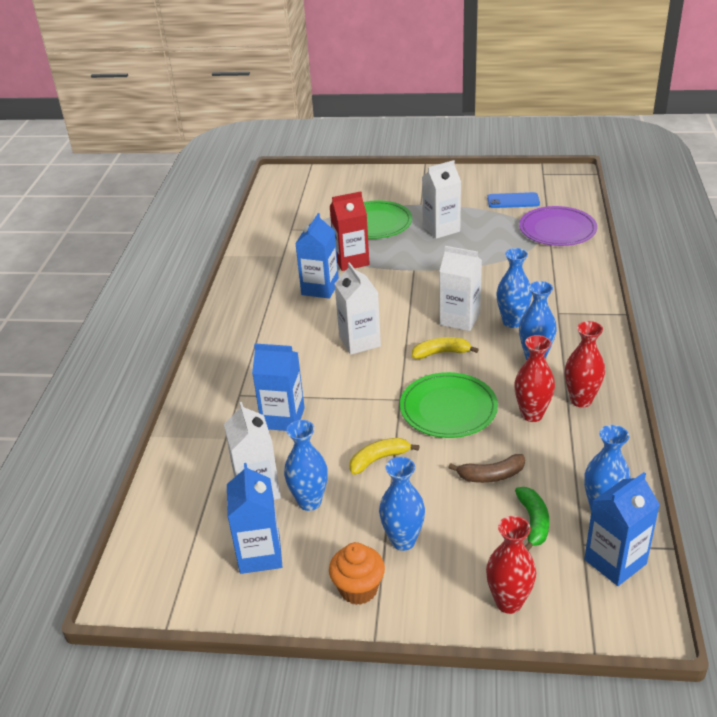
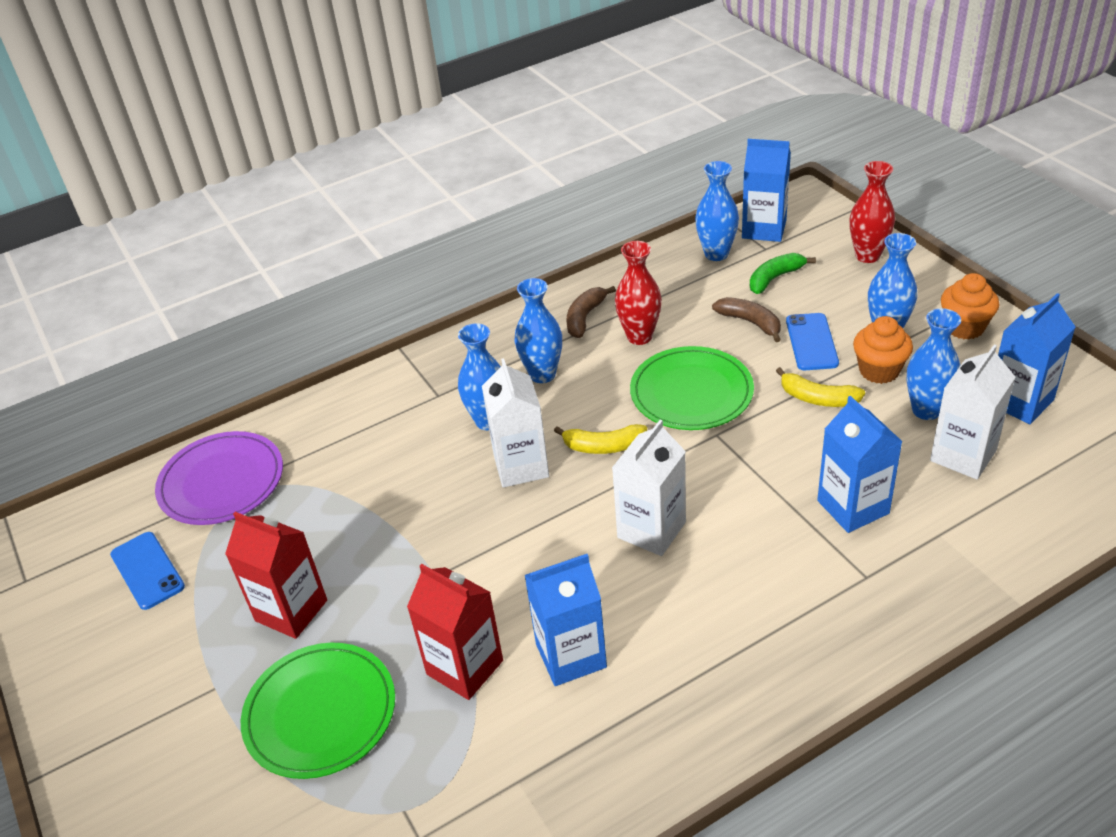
camera: 125 degrees left, 5 degrees up
yellow banana [412,337,479,359] -> yellow banana turned 45 degrees counterclockwise [554,424,647,454]
white carton [422,160,461,239] -> red carton [225,512,327,639]
red vase [565,321,605,407] -> brown banana [567,286,616,338]
none -> blue phone [786,313,839,370]
none -> orange cupcake [853,316,913,384]

